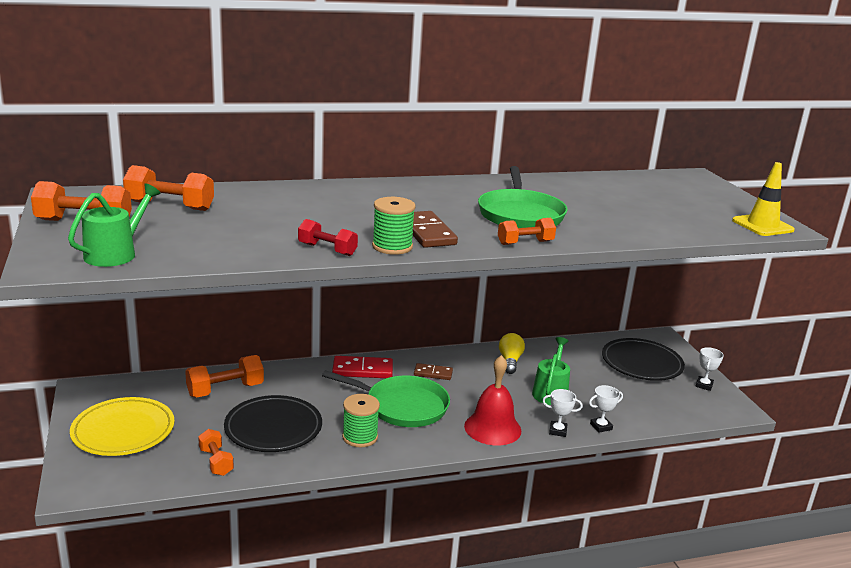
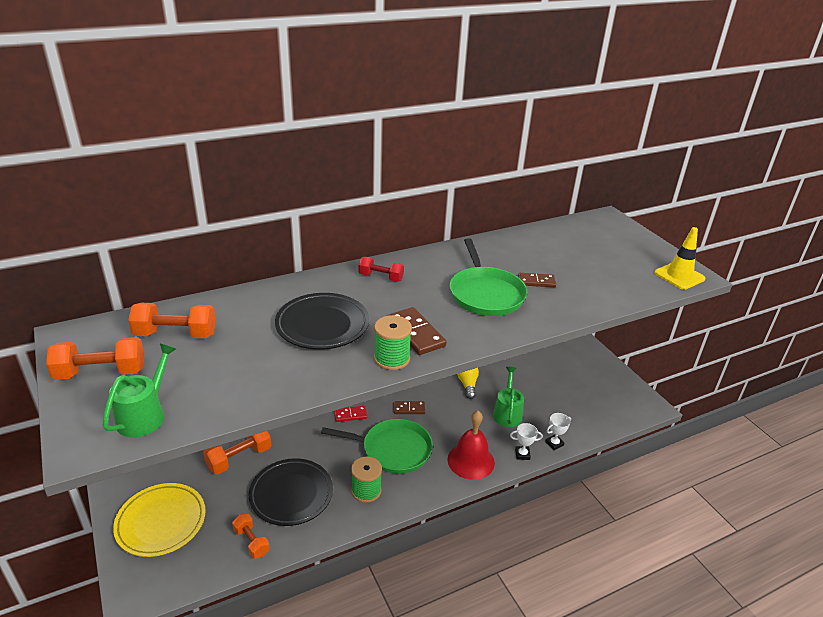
camera: 10 degrees left, 10 degrees up
red dumbbell [298,219,358,256] -> red dumbbell moved to [359,257,404,282]
red domino [332,356,393,378] -> red domino [334,406,367,422], size x0.63
orange dumbbell [498,218,556,245] -> none
black plate [602,338,685,381] -> black plate moved to [275,293,369,350]
white trophy [696,347,724,391] -> none
none -> brown domino [518,273,556,287]

